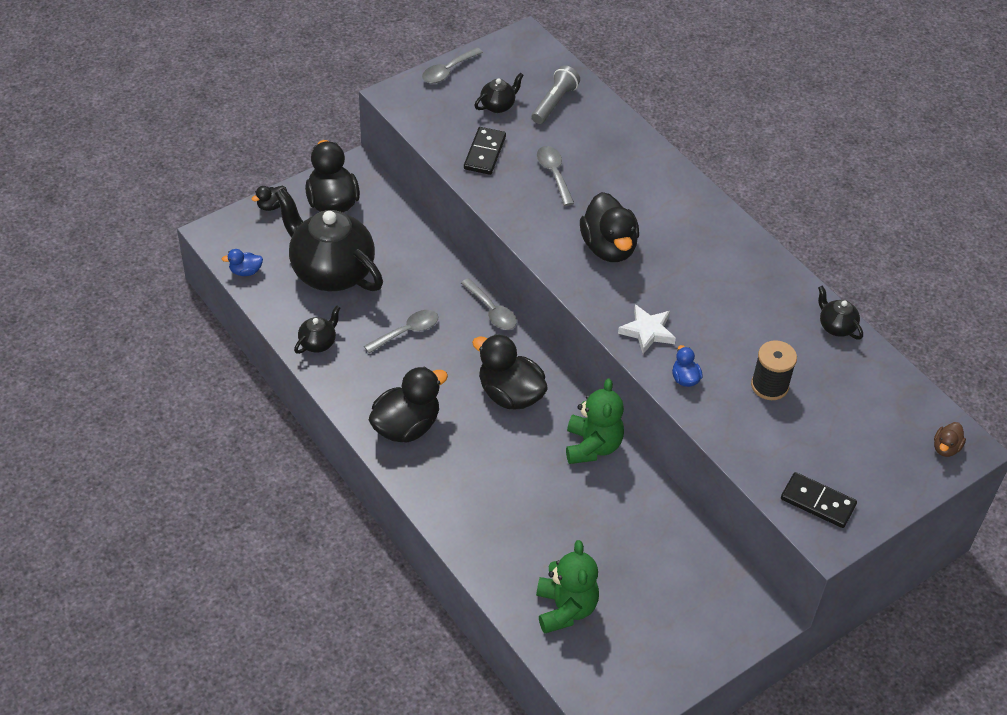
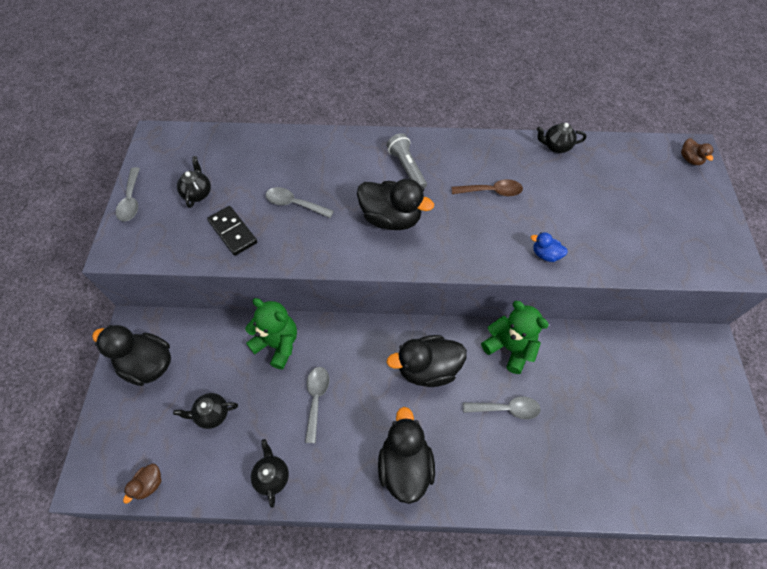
camera: 50 degrees left, 10 degrees up
blue duck [222,249,263,276] -> brown duck [123,463,161,504]
black duck [252,186,287,211] -> none
black teapot [275,188,383,291] -> black teapot [173,393,238,429], size x0.43
grey spoon [461,278,517,330] -> grey spoon moved to [463,397,541,420]
grey flashlight [532,65,580,124] -> grey flashlight moved to [387,133,427,189]
green teddy bear [536,540,599,634] -> green teddy bear moved to [245,298,297,370]
white star [618,304,676,354] -> none
black spool [751,340,797,400] -> none
black domino [781,472,857,528] -> none
none -> brown spoon [452,179,523,196]

